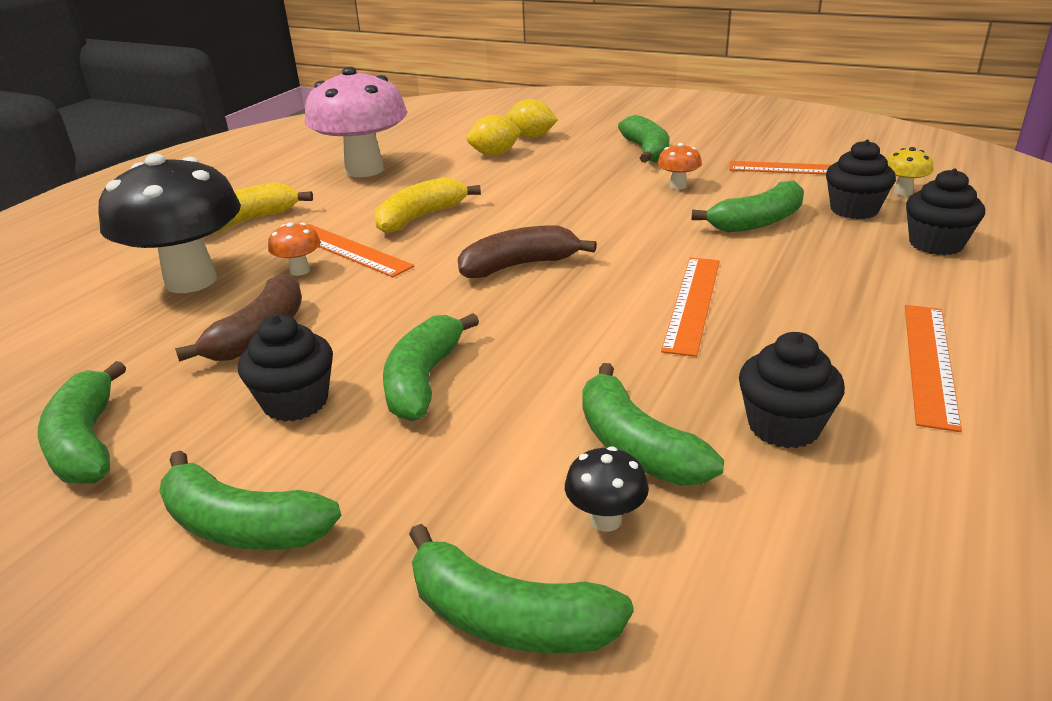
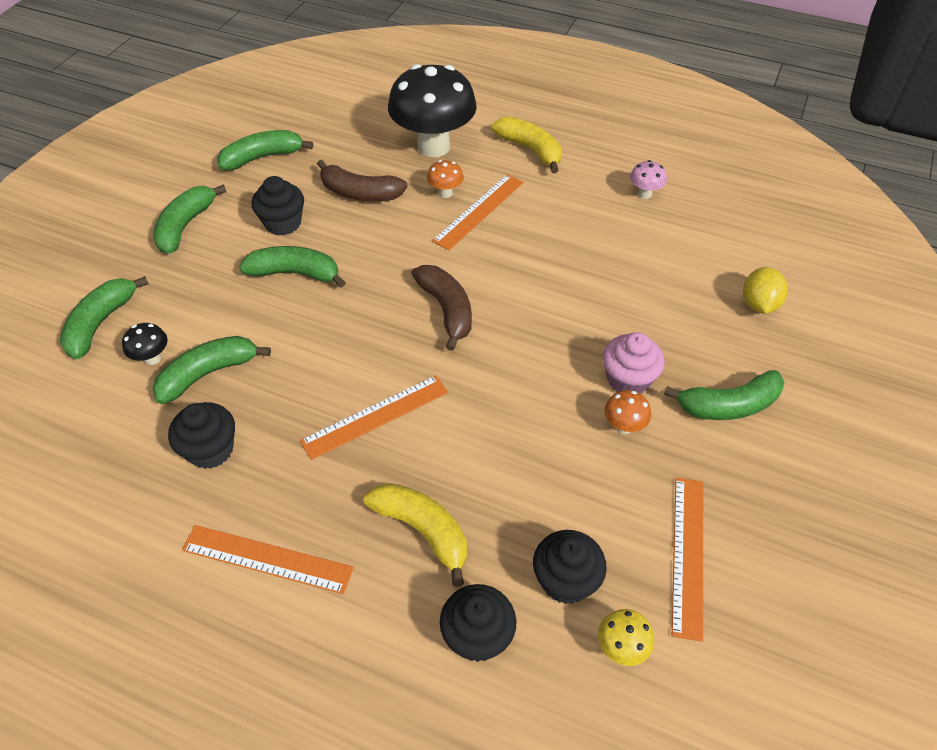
camera: 85 degrees right, 20 degrees up
pink mushroom [305,67,407,177] -> pink mushroom [630,160,667,199], size x0.40
yellow banana [374,177,481,233] -> yellow banana moved to [363,483,467,587]
yellow lemon [467,115,522,156] -> none
orange ruler [661,257,720,357] -> orange ruler turned 45 degrees counterclockwise [300,375,448,460]
green banana [691,181,804,232] -> none
none -> pink cupcake [603,332,665,394]

